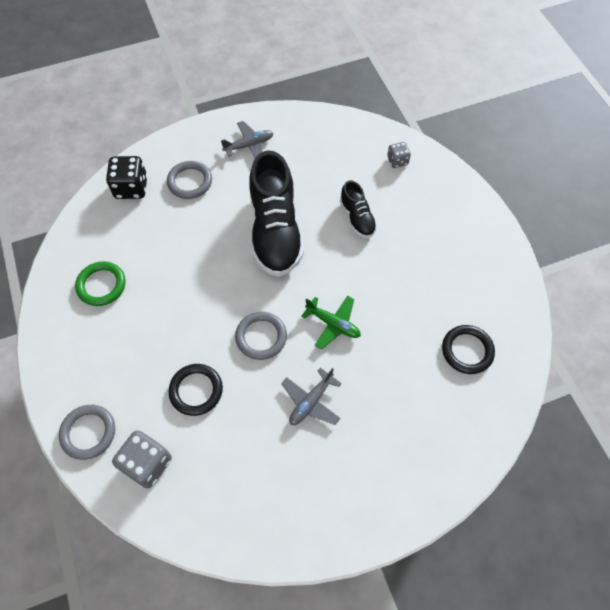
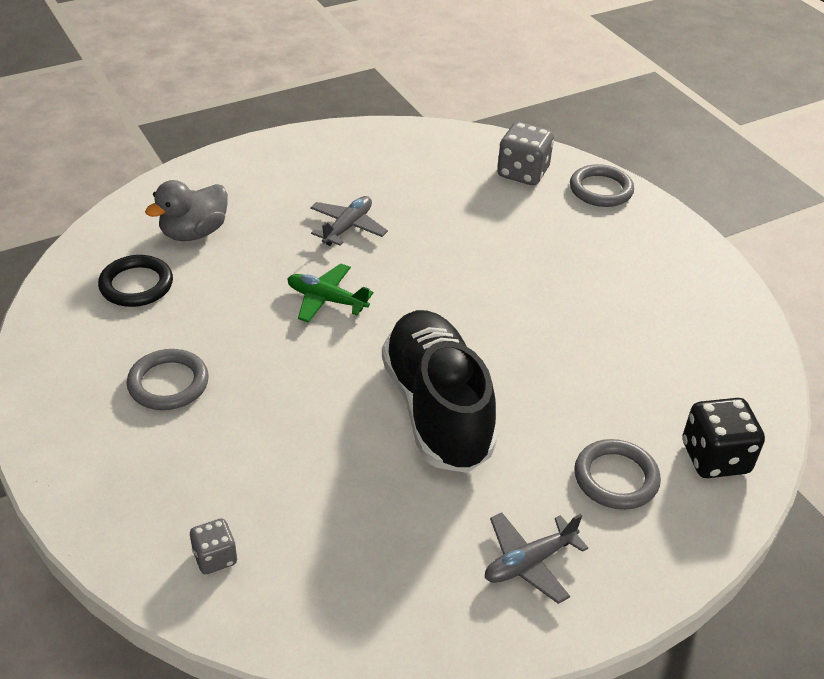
camera: 170 degrees right, 20 degrees down
green ring [75,261,126,306] -> none
black ring [168,364,223,416] -> none
grey ring [235,312,287,360] -> grey ring moved to [127,349,209,410]
black shoe [340,180,377,238] -> none
none -> grey duck [145,180,228,241]

